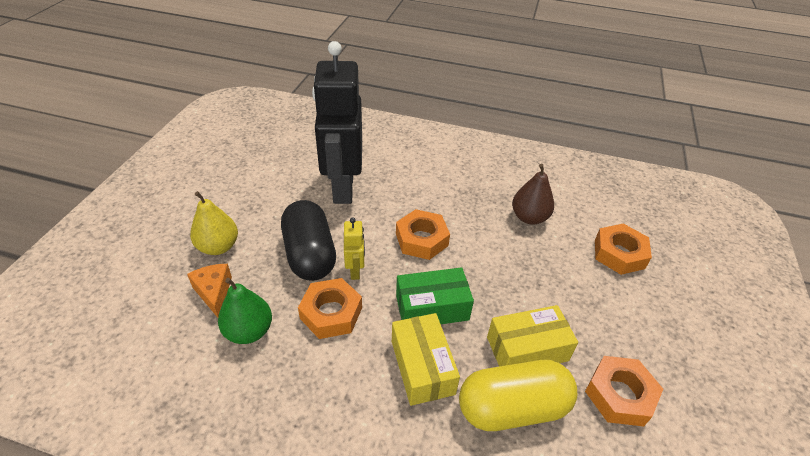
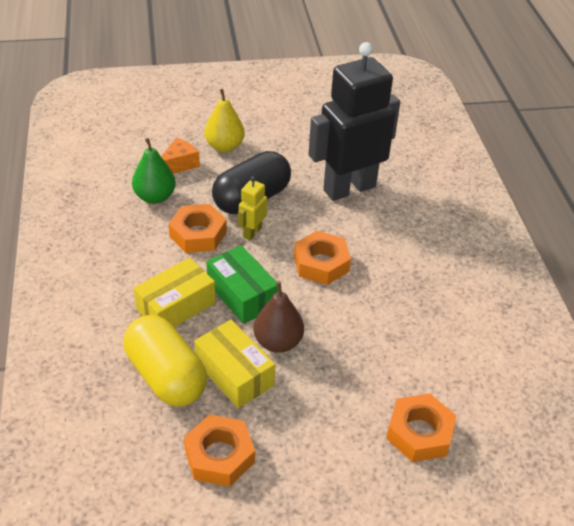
camera: 65 degrees right, 0 degrees up
yellow robot [344,217,365,280] -> yellow robot turned 150 degrees clockwise [238,176,267,240]
brown pear [512,164,554,225] -> brown pear moved to [253,282,304,353]

